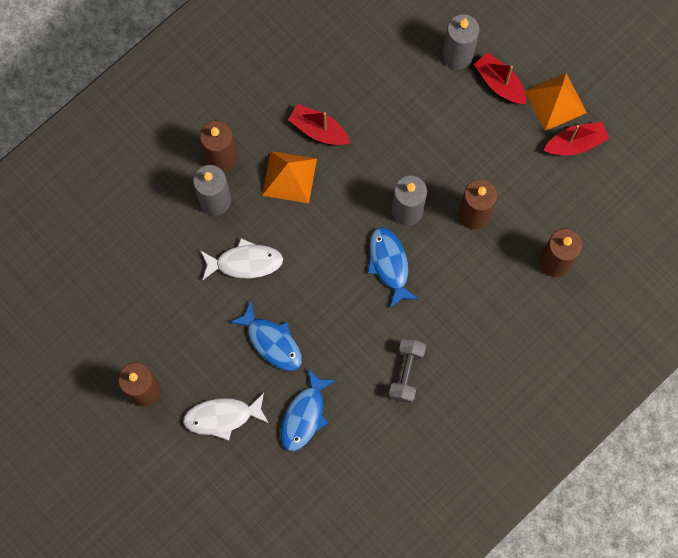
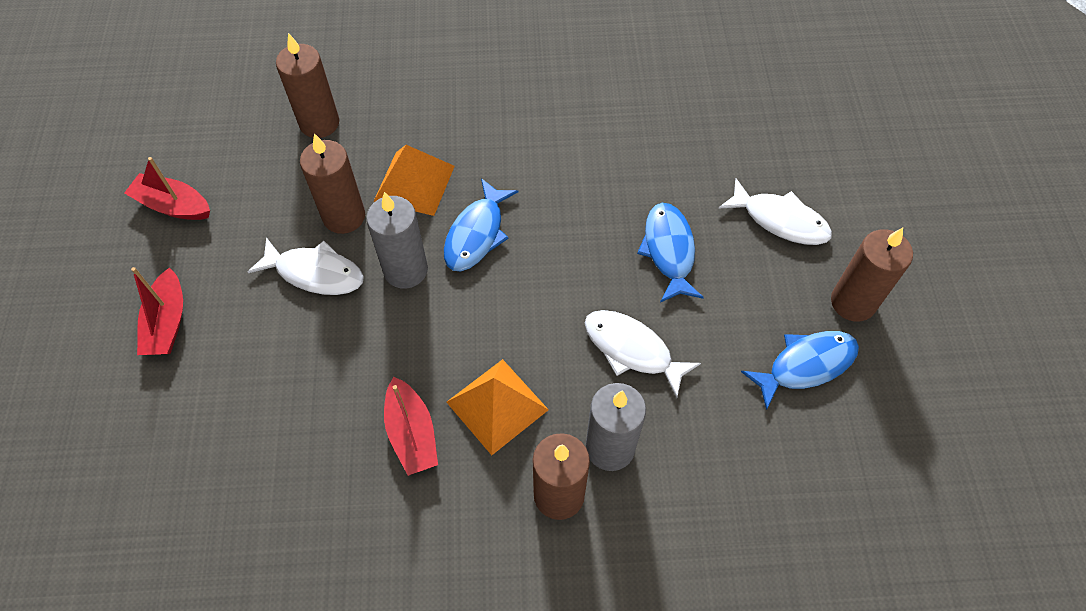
camera: 140 degrees left, 15 degrees down
blue fish [280,369,336,451] -> blue fish moved to [741,331,859,410]
grey dumbbell [389,339,426,403] -> none
grey candle [442,14,479,69] -> none
orange pyramid [525,73,587,131] -> orange pyramid moved to [373,145,455,216]
none -> white fish [248,237,364,295]

